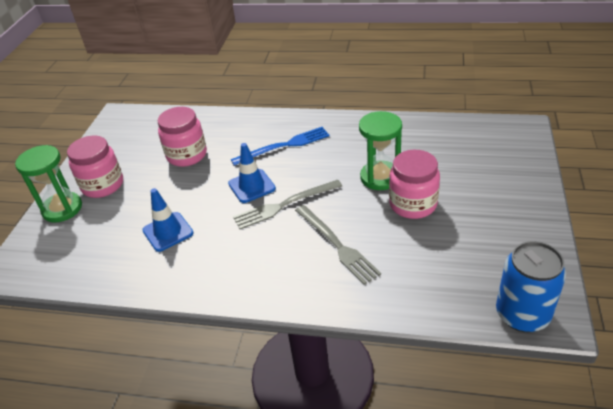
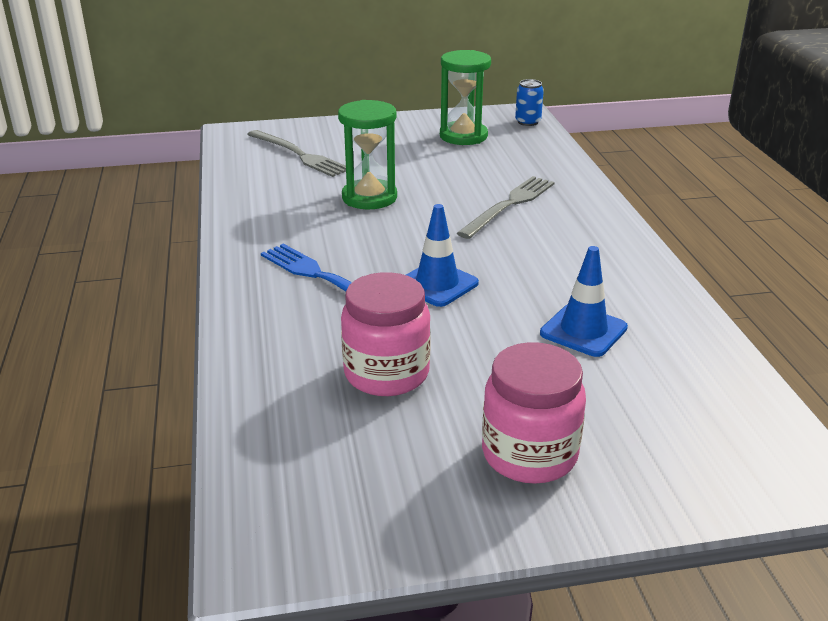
camera: 115 degrees left, 10 degrees down
green hourglass [15,145,82,222] -> green hourglass moved to [440,50,491,145]
grey fork [233,180,342,229] -> grey fork moved to [247,130,346,177]
pink jar [389,150,440,219] -> none
blue can [496,241,566,332] -> blue can [515,79,544,126], size x0.54

